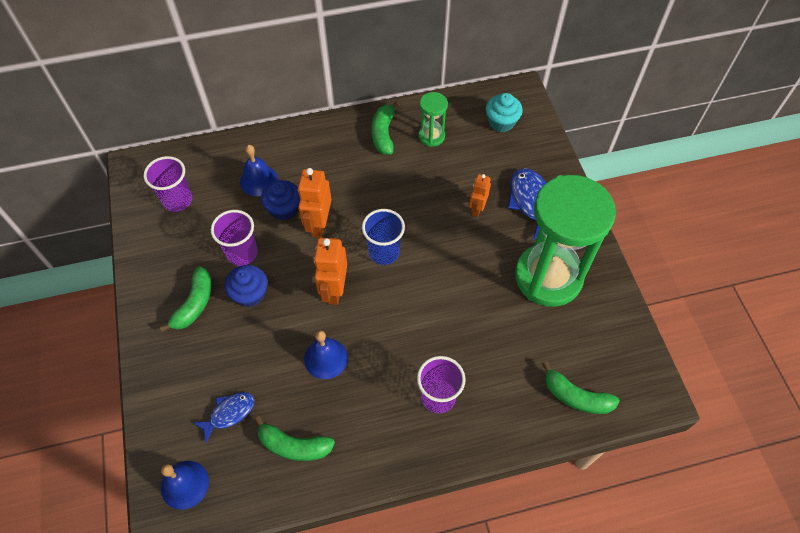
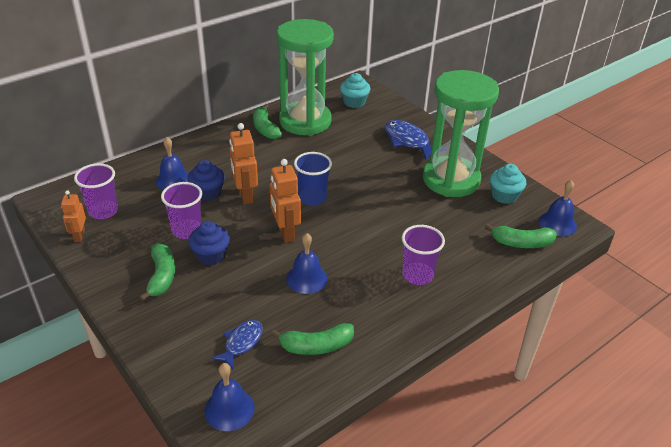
camera: 25 degrees left, 20 degrees down
green hourglass [419,92,448,147] -> green hourglass [277,19,334,136], size x2.27
orange robot [469,174,491,217] -> orange robot moved to [61,190,86,242]
none -> turquoise cupcake [490,164,526,204]
none -> blue bell [539,180,577,236]

